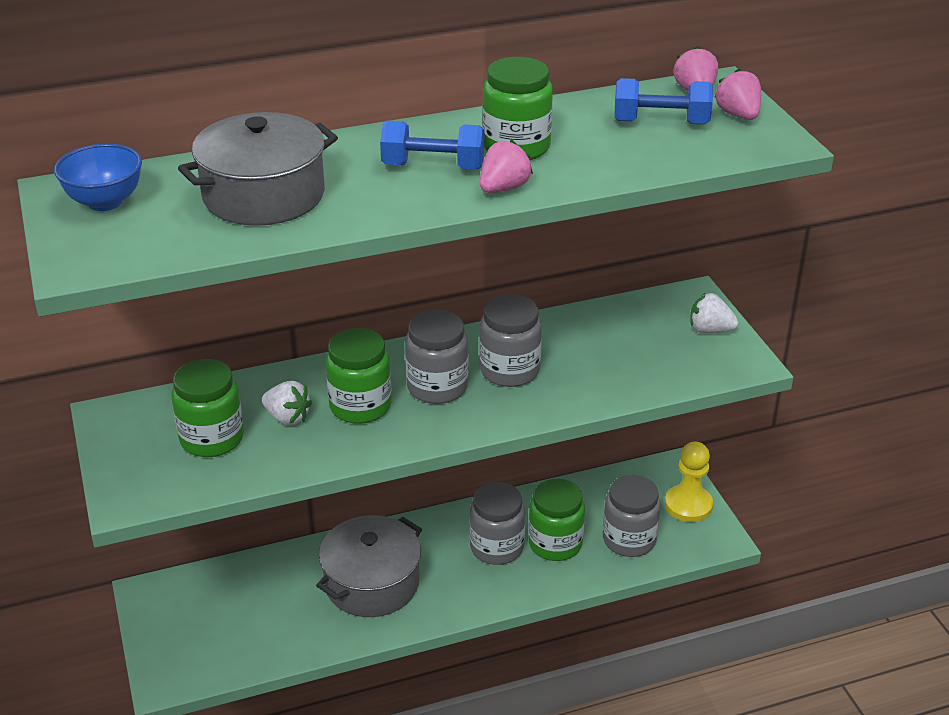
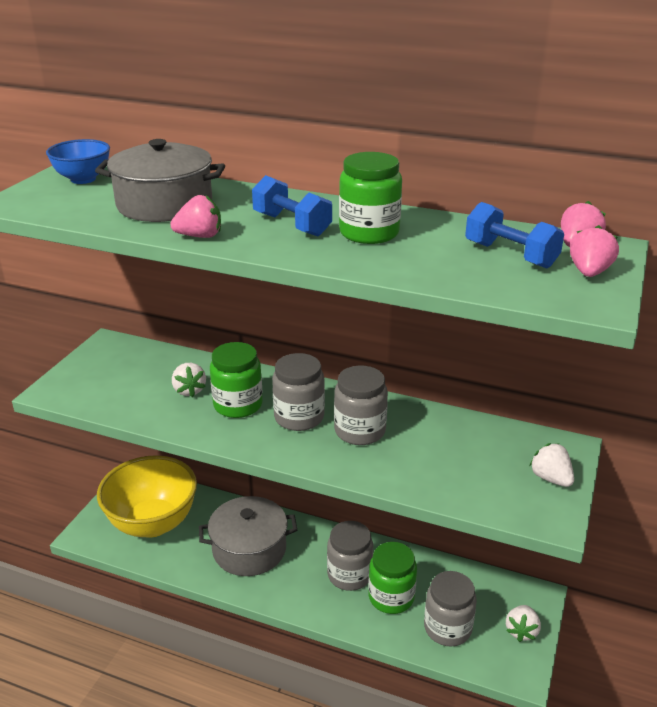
camera: 40 degrees right, 5 degrees down
green jar [172,359,244,457] -> none
pink strawberry [480,140,533,193] -> pink strawberry moved to [170,195,221,238]
yellow pawn [665,442,713,522] -> white strawberry [506,605,541,642]
none -> yellow bowl [97,455,197,538]

